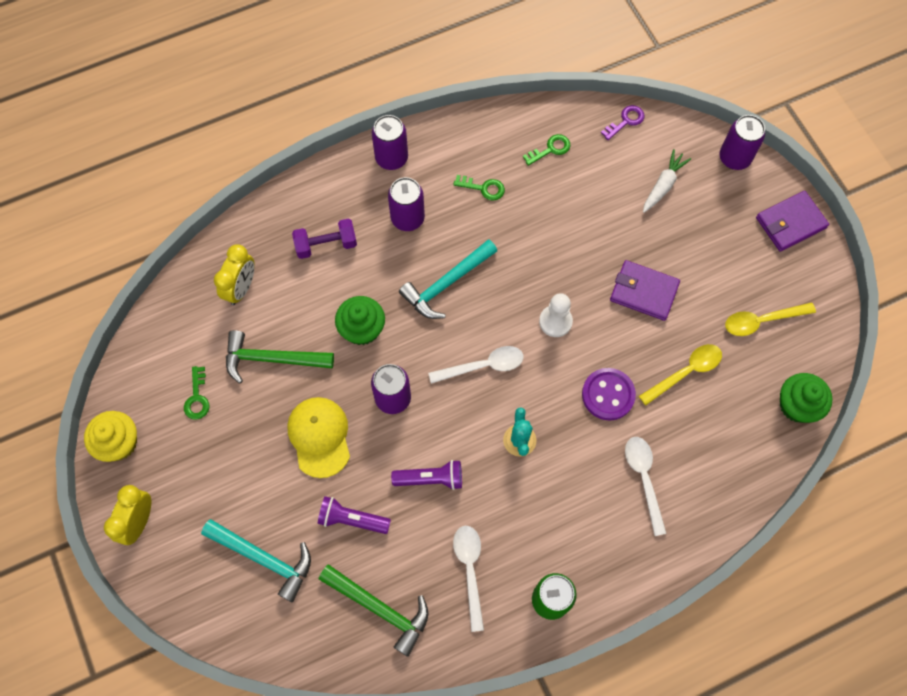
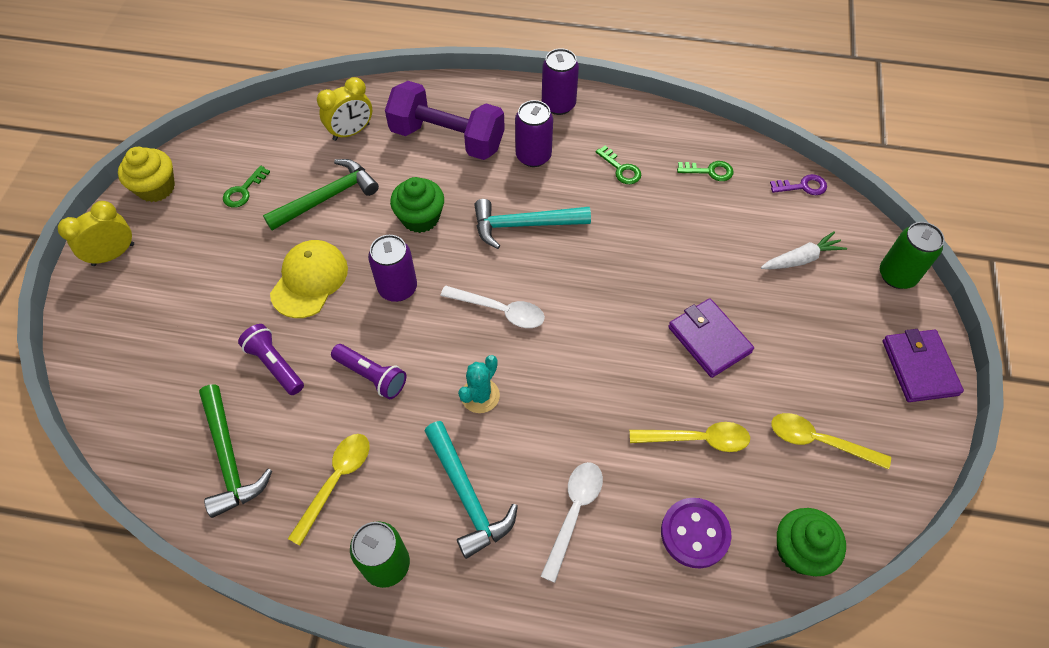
camera: 35 degrees right, 10 degrees down
turquoise hammer [201,519,311,602] -> turquoise hammer moved to [425,421,518,559]
green hammer [226,330,334,384] -> green hammer turned 105 degrees clockwise [263,159,379,231]
purple dumbbell [292,218,357,259] -> purple dumbbell [385,81,505,160], size x1.75
white spoon [453,526,484,632] -> yellow spoon [288,434,370,546]
white pawn [539,293,573,337] -> none
purple button [582,368,636,421] -> purple button moved to [661,498,732,569]
purple can [720,115,765,170] -> green can [880,222,944,289]
purple wallet [756,191,829,252] -> purple wallet turned 75 degrees clockwise [883,329,964,402]

